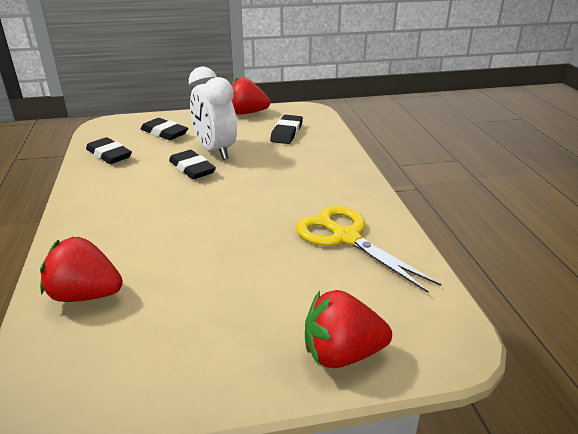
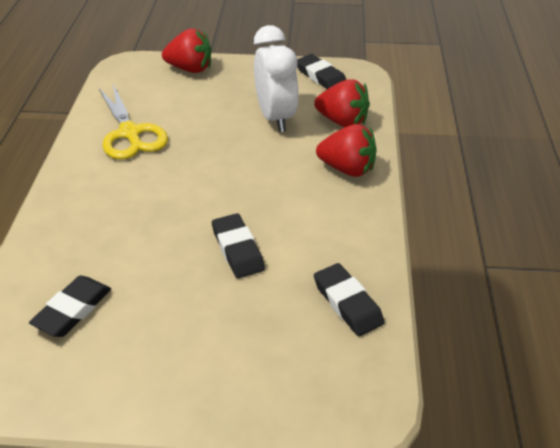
camera: 165 degrees left, 10 degrees up
black eraser [141,118,188,140] -> black eraser moved to [297,54,346,89]
white clock [189,67,237,160] -> white clock moved to [254,25,298,132]
red strawberry [231,77,270,115] -> red strawberry moved to [316,124,377,177]

